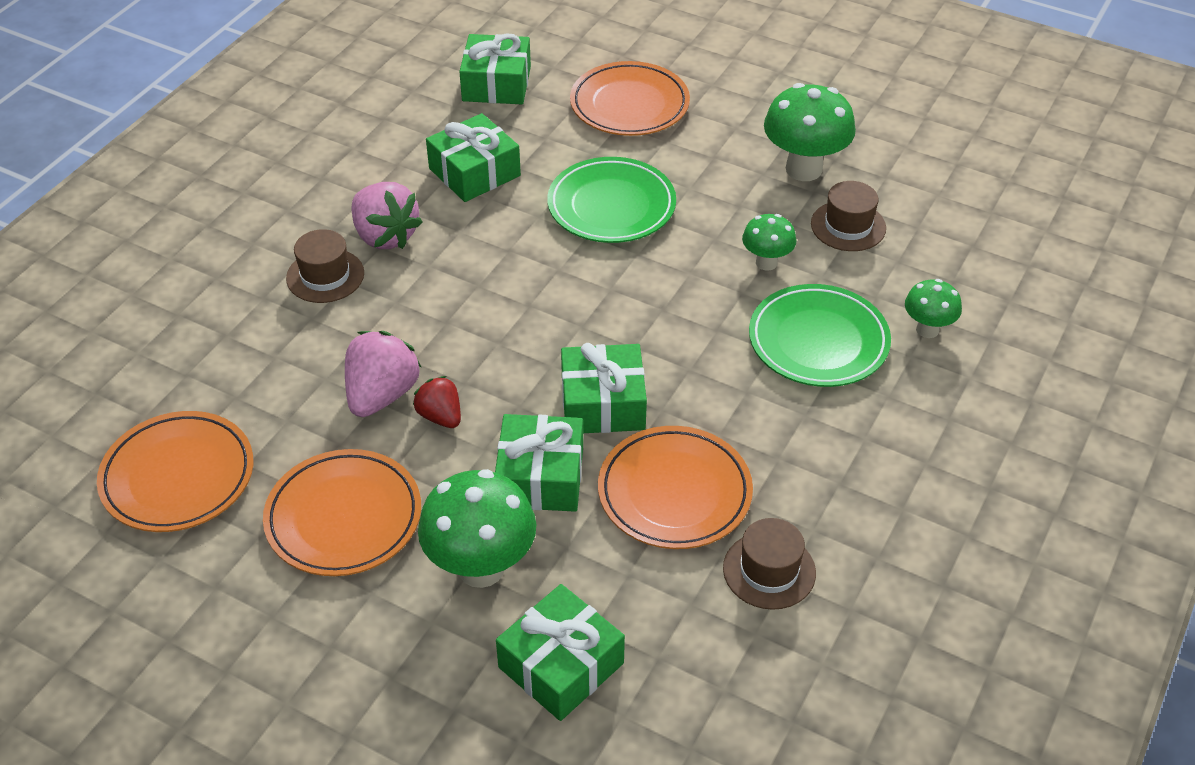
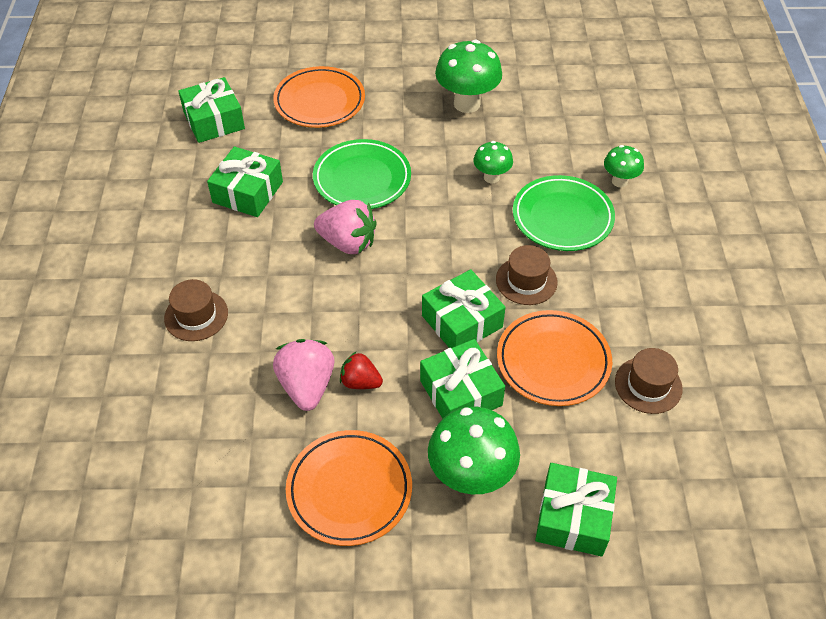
camera: 30 degrees left, 5 degrees up
orange plate [97,411,254,532] -> none
pink strawberry [352,182,422,249] -> pink strawberry moved to [314,200,377,254]
brown hat [811,181,886,251] -> brown hat moved to [496,245,558,305]

